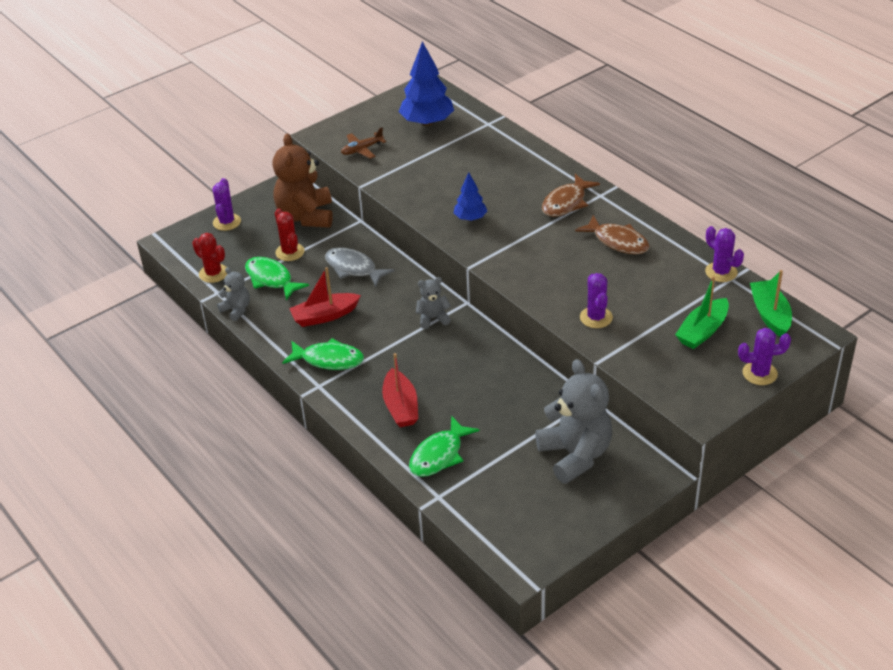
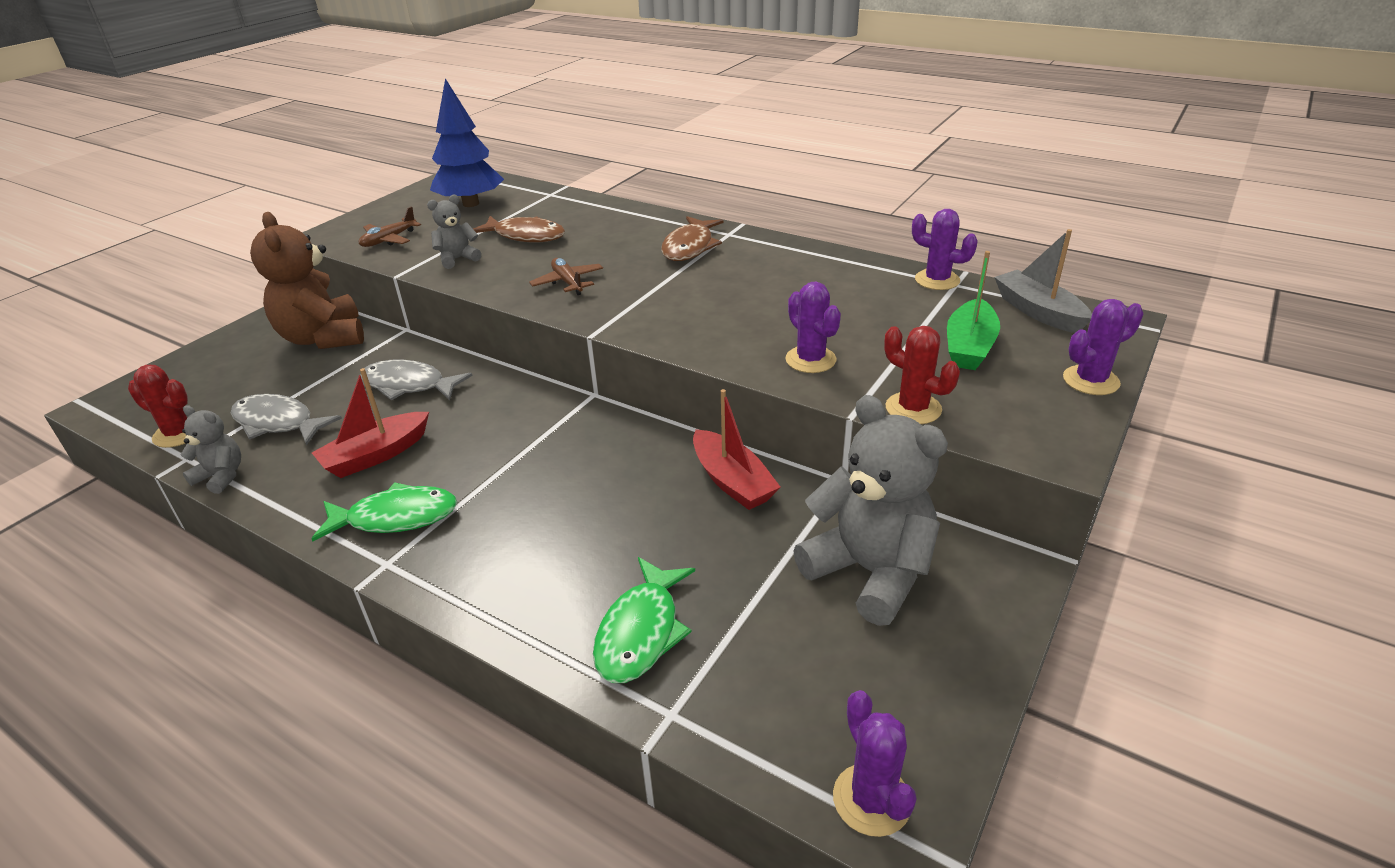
camera: 20 degrees left, 5 degrees down
purple cactus [213,178,241,231] -> purple cactus moved to [833,690,917,837]
green fish [245,257,309,300] -> grey fish [231,394,342,446]
red cactus [275,208,304,261] -> red cactus moved to [884,326,960,424]
red boat [382,353,418,427] -> red boat moved to [693,389,781,510]
grey teddy bear [416,277,451,329] -> grey teddy bear moved to [427,195,481,269]
blue tree [453,173,487,221] -> brown plane [529,258,603,295]
brown fish [575,215,650,254] -> brown fish moved to [473,216,565,242]
green boat [750,270,792,337] -> grey boat [994,229,1092,333]

